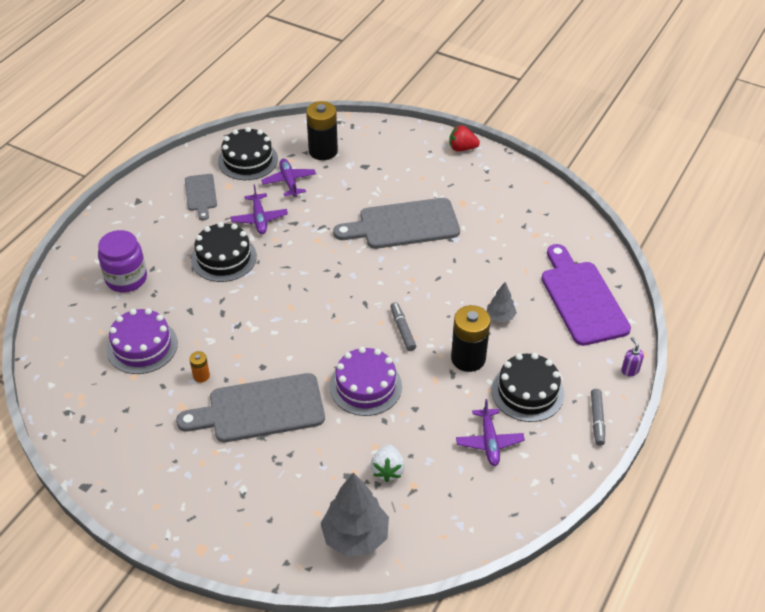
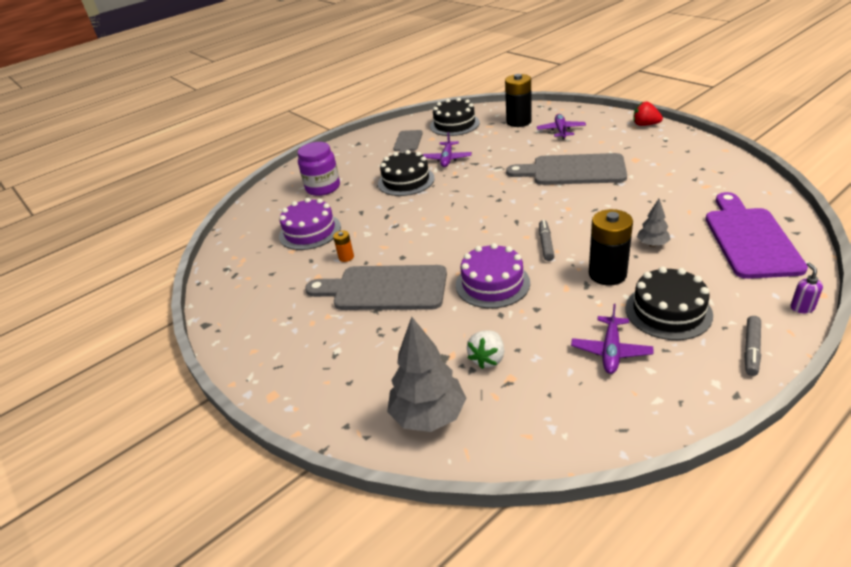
camera: 25 degrees right, 10 degrees down
purple plane [261,159,316,197] -> purple plane moved to [537,114,586,140]

